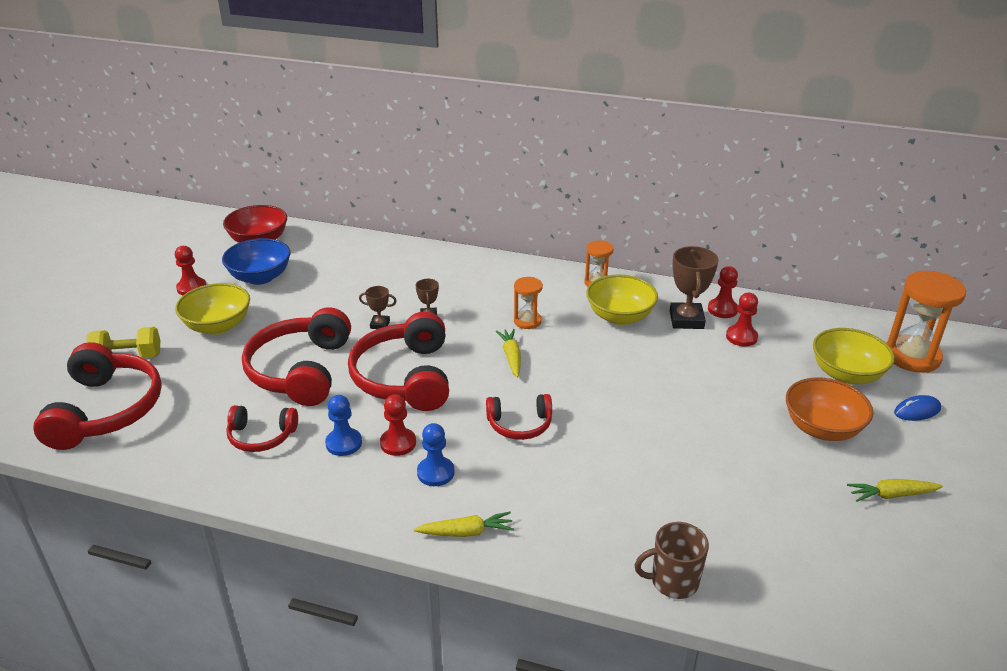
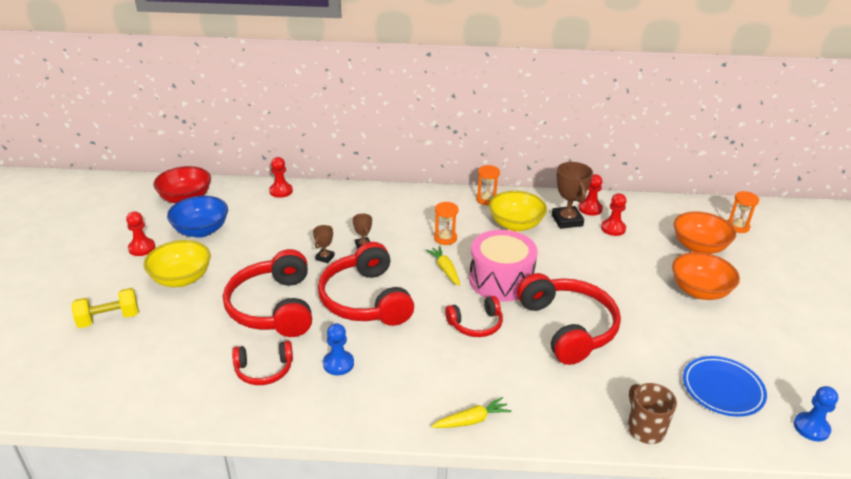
camera: 15 degrees left, 0 degrees up
red headphones [33,342,162,450] -> red headphones moved to [517,273,621,365]
brown trophy [359,286,397,329] -> brown trophy turned 60 degrees counterclockwise [313,225,335,263]
red pawn [380,395,416,456] -> red pawn moved to [269,157,293,198]
blue pawn [417,423,454,486] -> blue pawn moved to [794,386,838,441]
brown mug [635,522,709,599] -> brown mug turned 90 degrees clockwise [628,383,677,444]
yellow bowl [813,328,895,384] -> orange bowl [674,211,736,254]
yellow carrot [847,479,943,502] -> none
orange hourglass [886,271,966,373] -> orange hourglass [728,191,759,233], size x0.55
blue mouse [894,395,941,421] -> none
none -> pink drum [469,230,538,302]
none -> blue plate [683,356,767,417]

